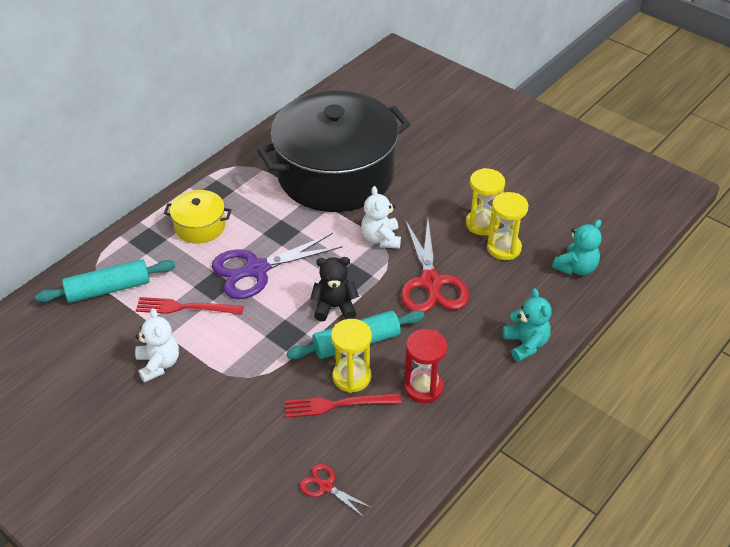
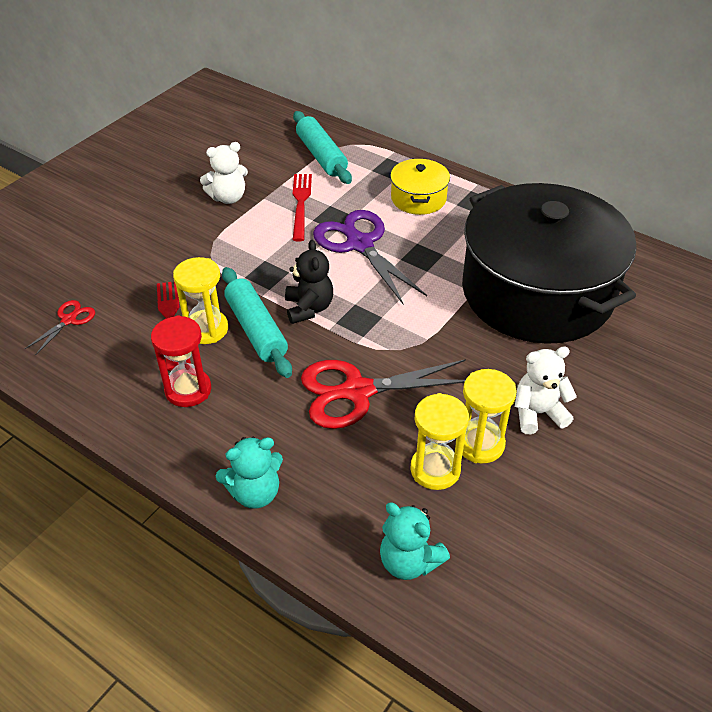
camera: 85 degrees right, 0 degrees up
white teddy bear [361,186,401,249] -> white teddy bear moved to [515,346,577,434]

